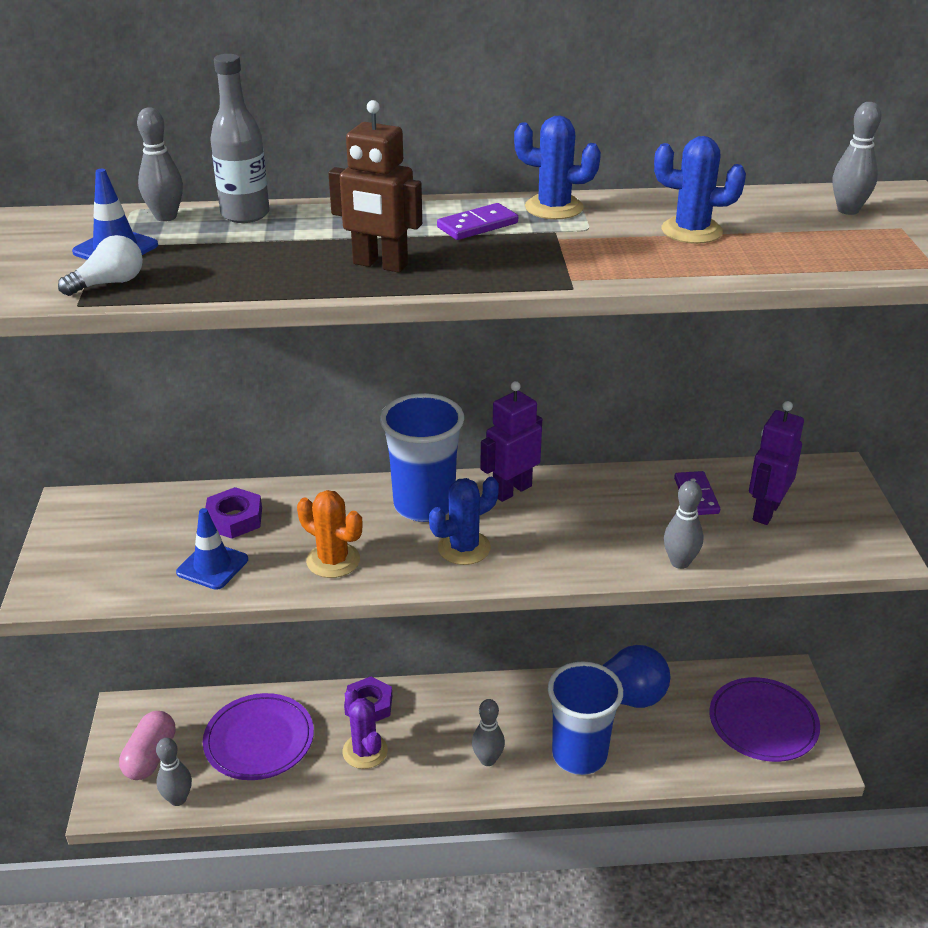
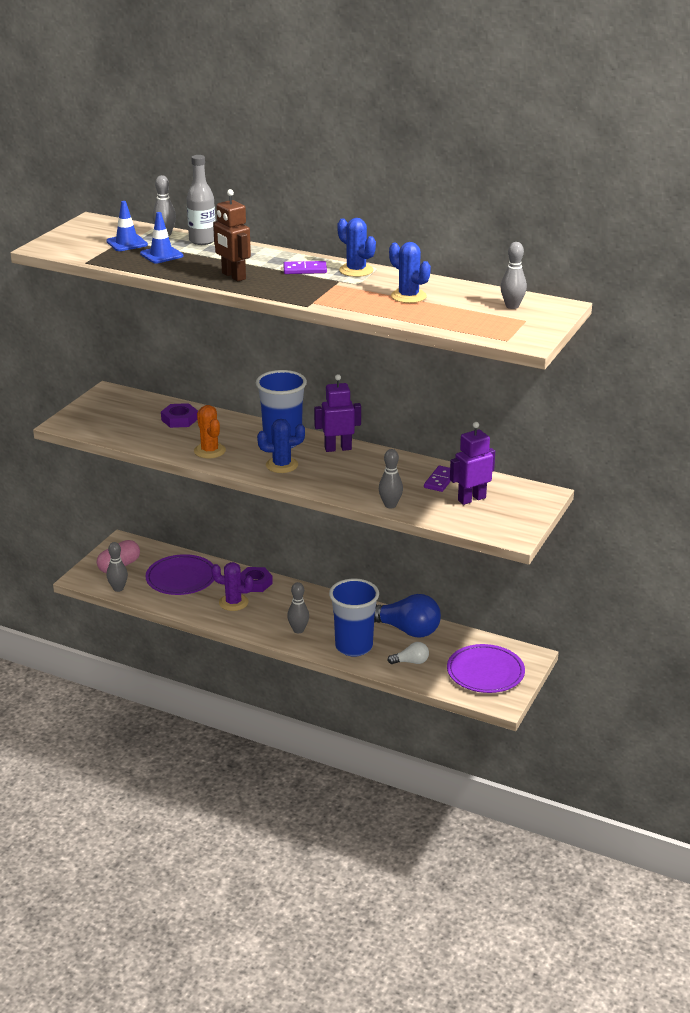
camera: 30 degrees right, 5 degrees down
white light bulb [58,235,143,296] -> white light bulb moved to [387,642,429,664]
blue traffic cone [176,508,248,590] -> blue traffic cone moved to [140,212,183,263]
purple cactus [342,688,388,769] -> purple cactus turned 75 degrees counterclockwise [211,562,254,611]

